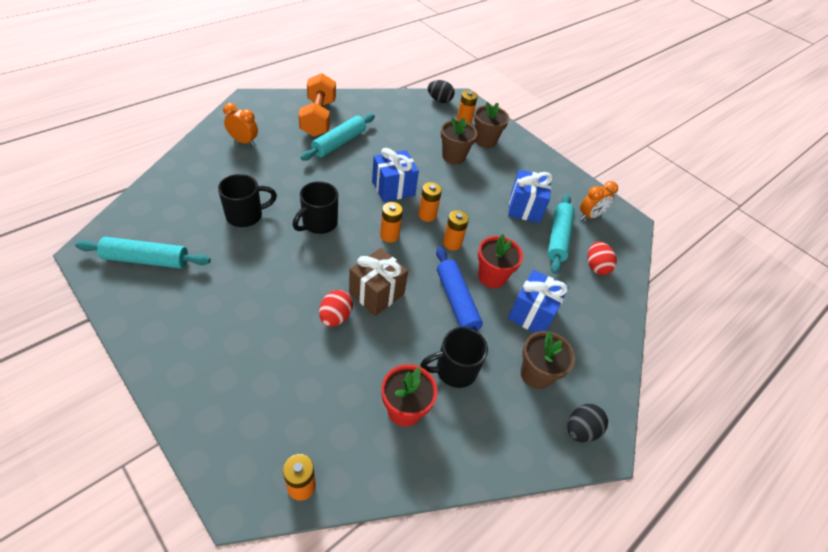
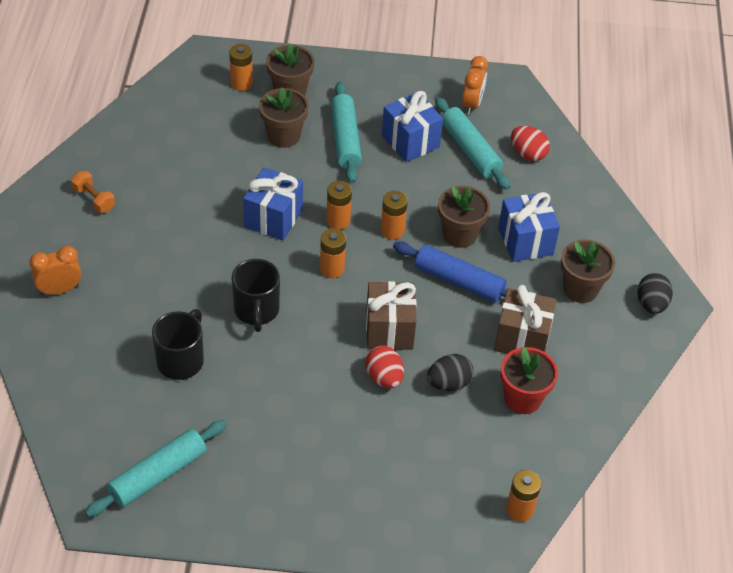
camera: 40 degrees left, 0 degrees up
orange dumbbell [298,73,336,137] -> orange dumbbell [71,171,115,213], size x0.49
turquoise rolling pin [300,114,375,161] -> turquoise rolling pin moved to [331,82,362,183]
black mug [420,327,488,388] -> brown gift [494,285,557,354]
black egg [428,80,455,103] -> black egg moved to [427,354,474,391]
red flower pot [478,234,523,288] -> brown flower pot [438,186,490,248]

